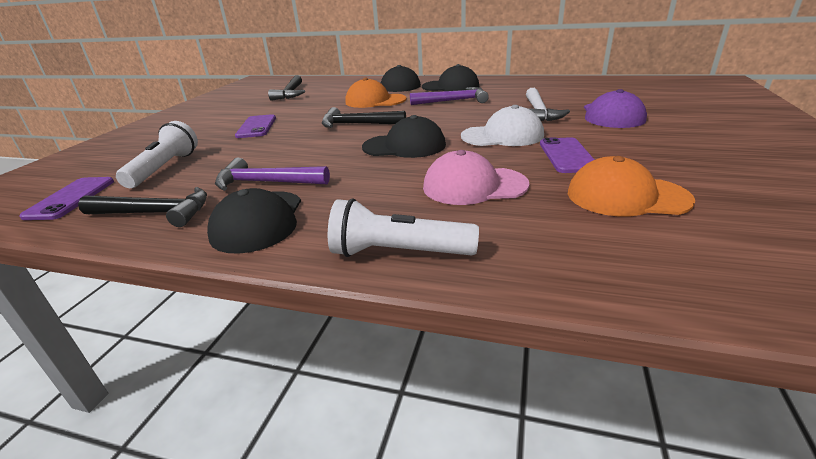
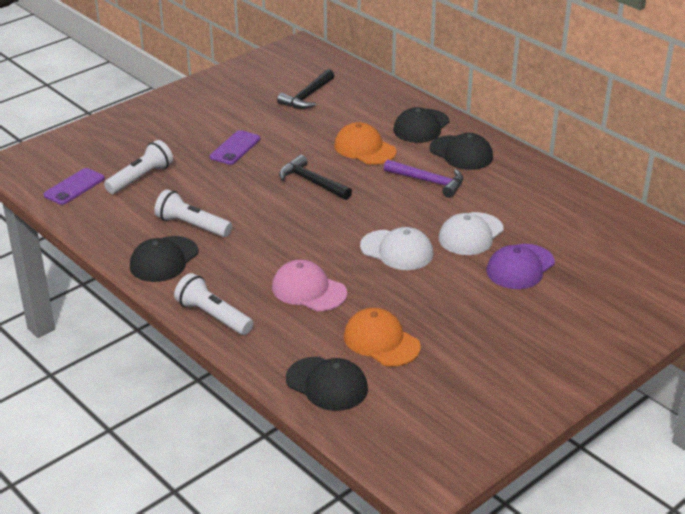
camera: 30 degrees right, 5 degrees up
black hammer [78,187,207,227] -> none
purple hammer [215,158,330,191] -> white flashlight [154,189,232,237]
black cap [362,115,446,158] -> black cap moved to [286,357,368,411]
white hammer [526,88,570,121] -> white cap [439,212,504,255]
purple phone [540,137,595,173] -> none

